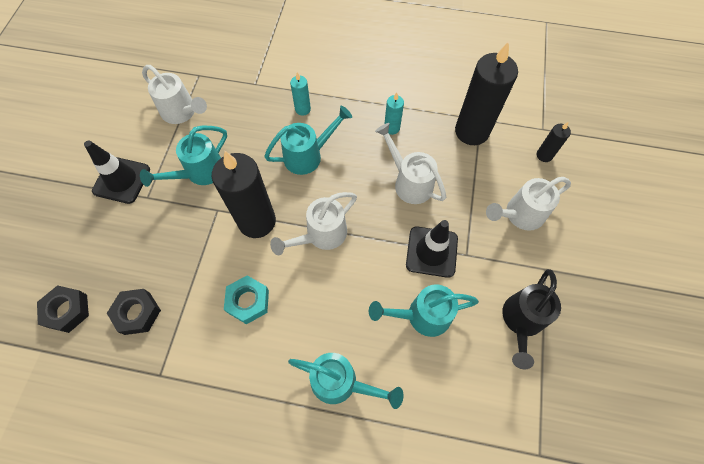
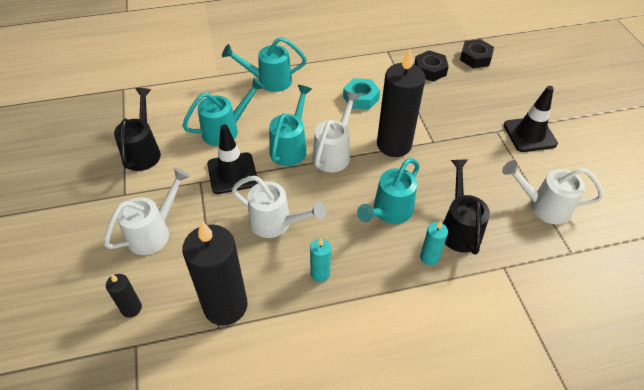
camera: 155 degrees right, 15 degrees down
turquoise watering can [140,126,227,187] -> turquoise watering can moved to [269,85,312,166]
none -> black watering can [443,159,490,255]

